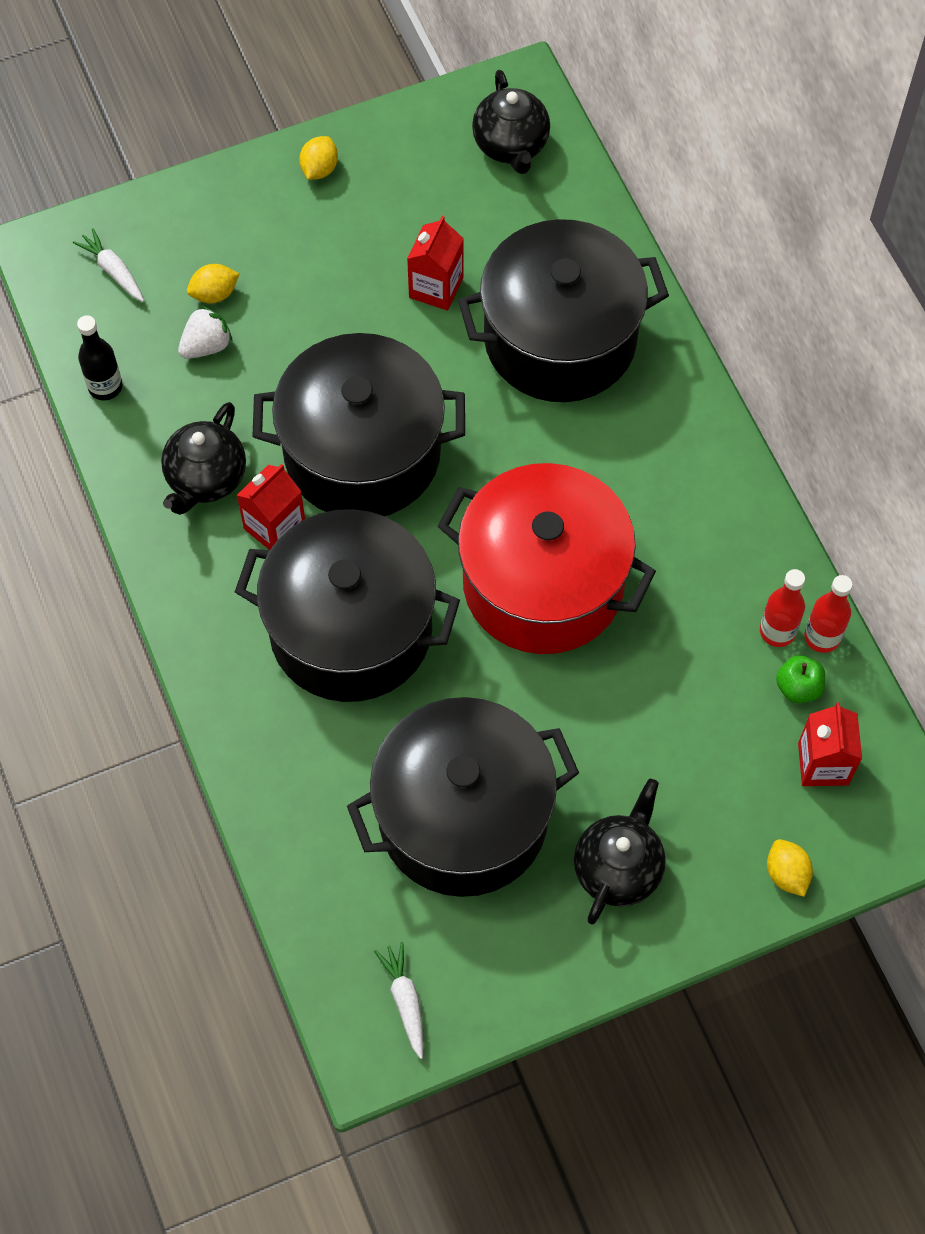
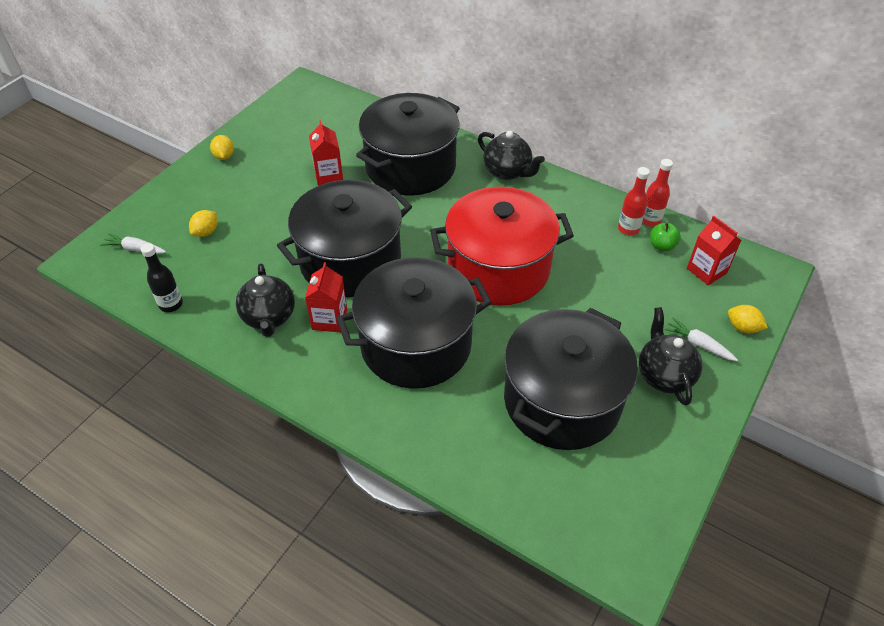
camera: 35 degrees left, 15 degrees down
white strawberry [178,306,233,359] -> none
white carrot [374,942,424,1059] -> white carrot moved to [665,318,738,361]
black teapot [472,70,550,174] -> black teapot moved to [478,131,545,180]

